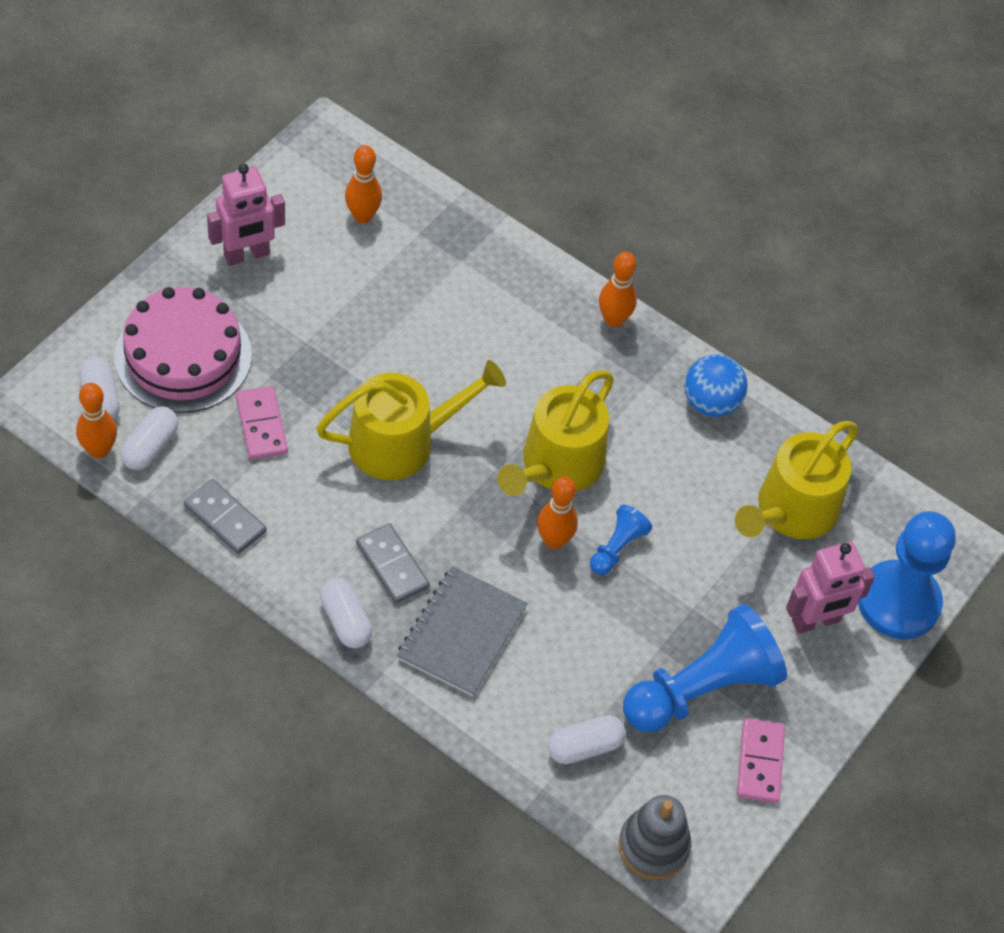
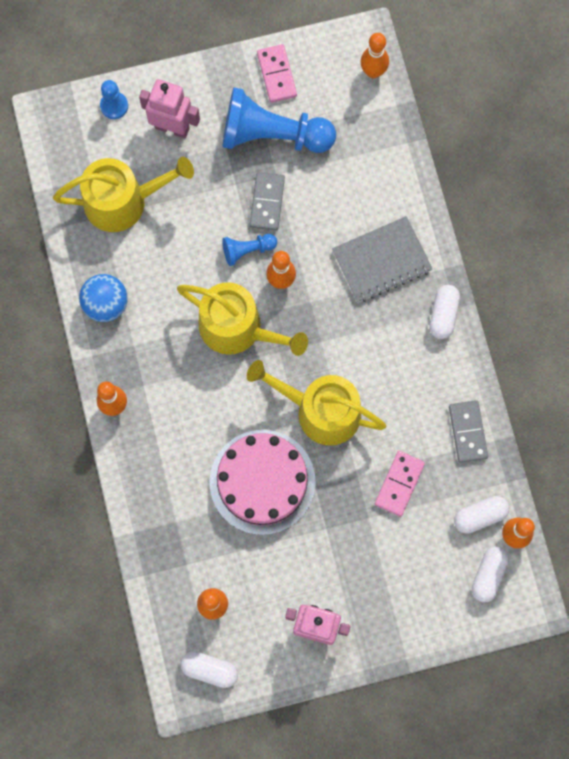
camera: 135 degrees left, 20 degrees up
pink cake [114,287,252,413] -> pink cake moved to [210,430,316,535]
grey domino [356,523,430,603] -> grey domino moved to [250,172,285,230]
yellow watering can [497,370,614,496] -> yellow watering can turned 45 degrees clockwise [177,282,308,356]
white capsule [548,715,626,764] -> white capsule moved to [181,651,238,688]
grey stacking toy [618,795,691,879] -> orange bowling pin [361,33,389,78]
pink domino [737,718,785,803] -> pink domino turned 60 degrees counterclockwise [257,44,297,103]
blue pawn [858,511,956,639] -> blue pawn [100,80,128,119], size x0.47

